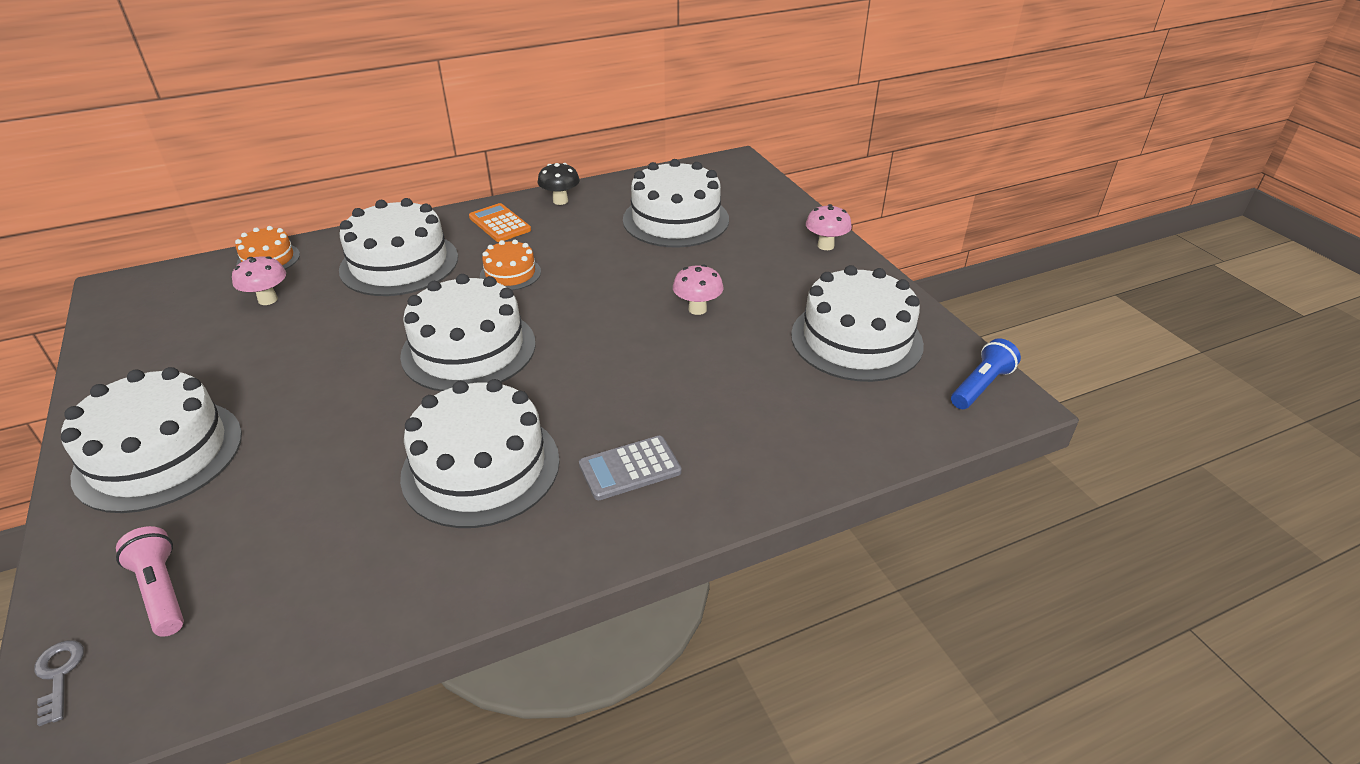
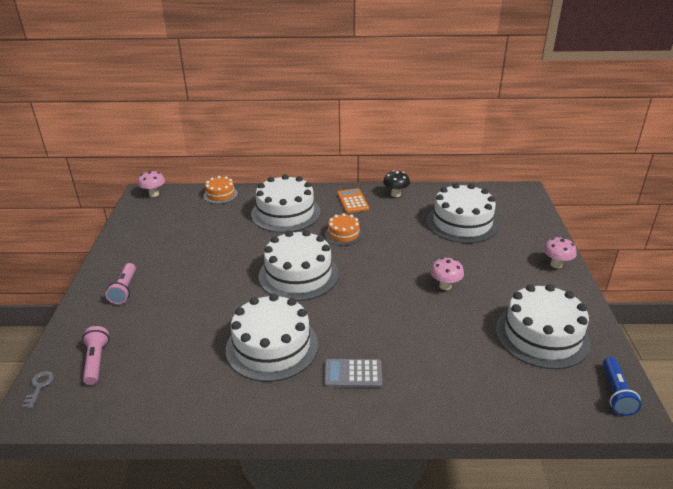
camera: 25 degrees right, 5 degrees down
white cake [61,367,242,513] -> pink flashlight [105,263,136,304]
pink mushroom [232,256,286,305] -> pink mushroom moved to [138,170,165,197]
blue flashlight [951,338,1021,409] -> blue flashlight turned 120 degrees clockwise [603,357,641,416]

